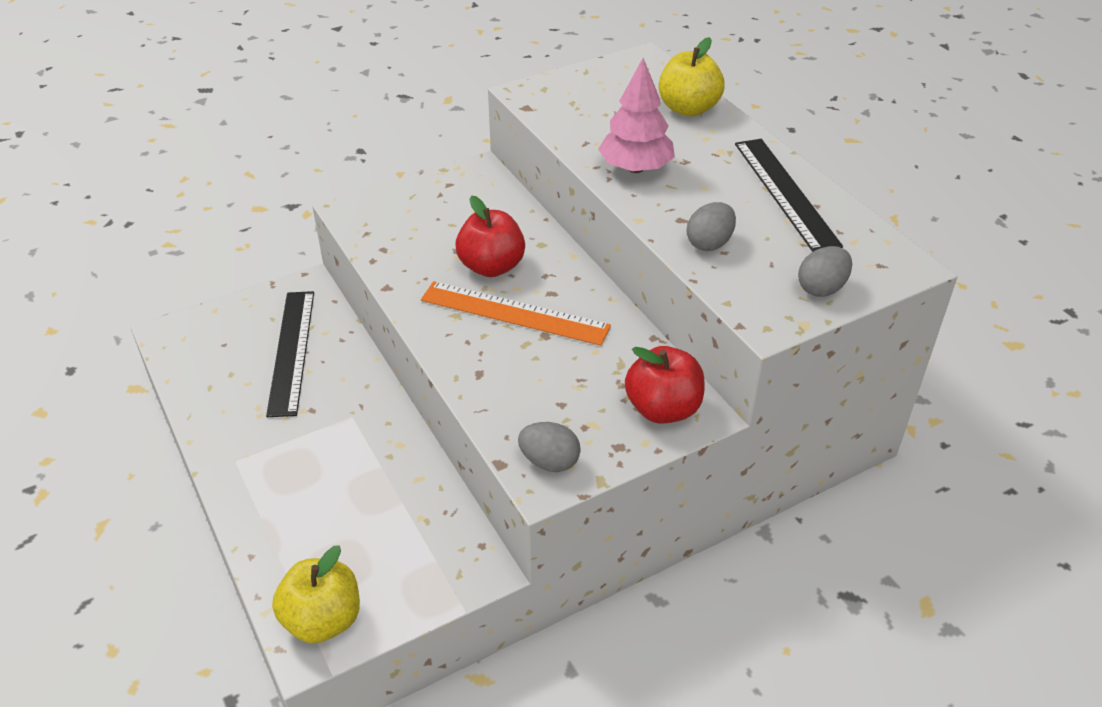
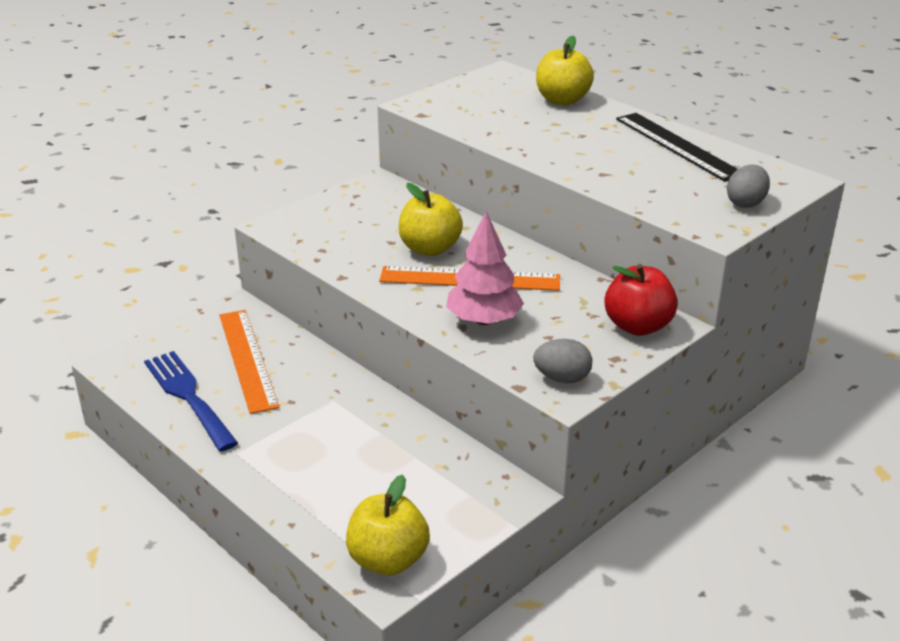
camera: 15 degrees left, 10 degrees down
black ruler [266,291,314,417] -> orange ruler [219,310,279,414]
red apple [455,195,525,277] -> yellow apple [399,183,463,256]
pink tree [598,58,675,173] -> pink tree moved to [446,211,524,325]
grey egg [687,202,736,251] -> none
none -> blue fork [144,351,238,452]

